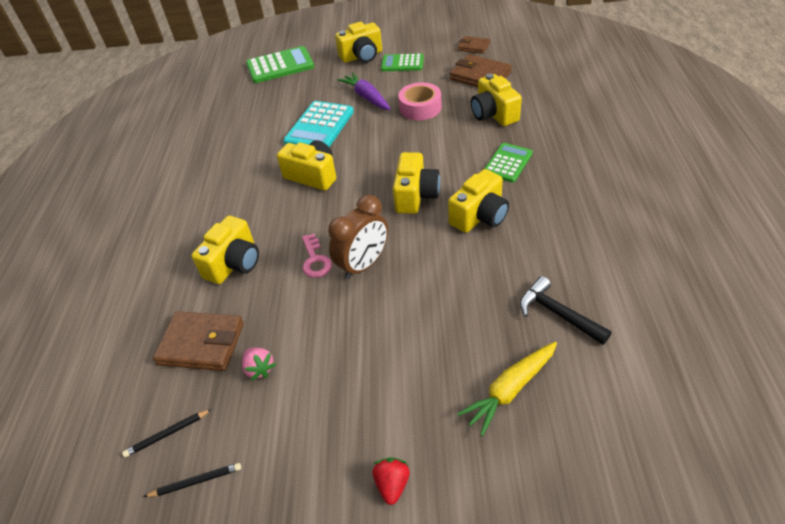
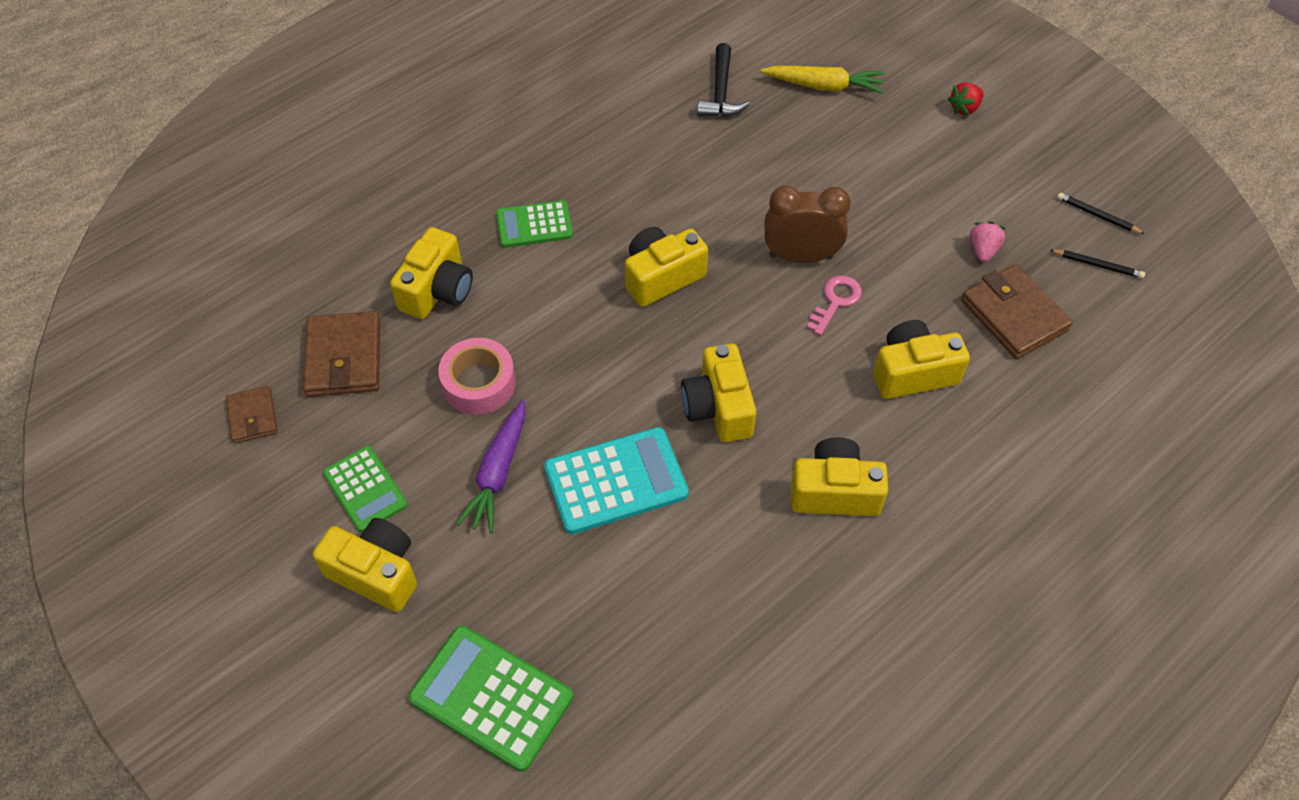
camera: 135 degrees left, 10 degrees up
yellow camera [448,169,509,233] -> yellow camera moved to [791,437,888,516]

